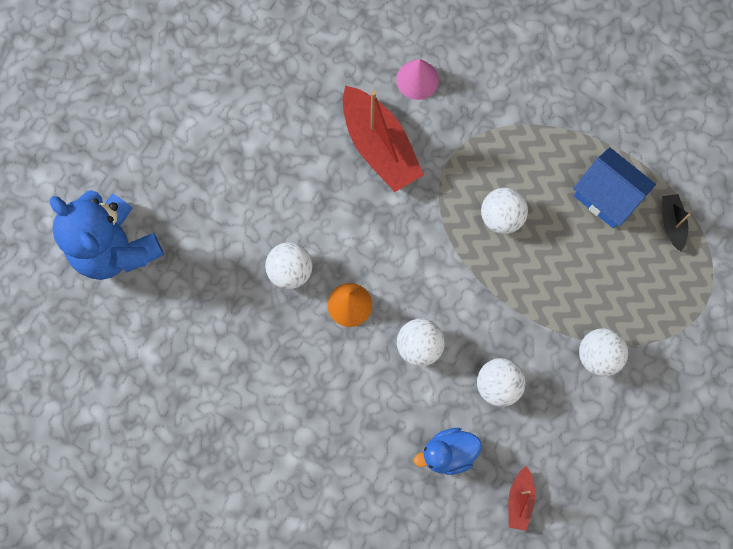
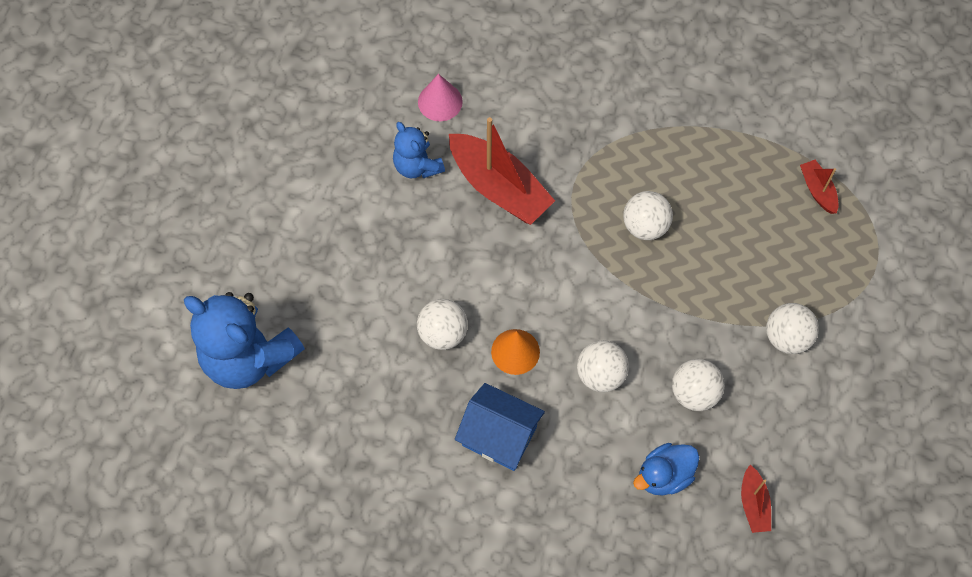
camera: 15 degrees left, 10 degrees down
pink cone [396,59,439,100] -> pink cone moved to [418,74,463,121]
blue house [573,147,656,228] -> blue house moved to [455,383,545,471]
black boat [662,194,690,251] -> red boat [800,160,838,214]
none -> blue teddy bear [393,122,445,178]

